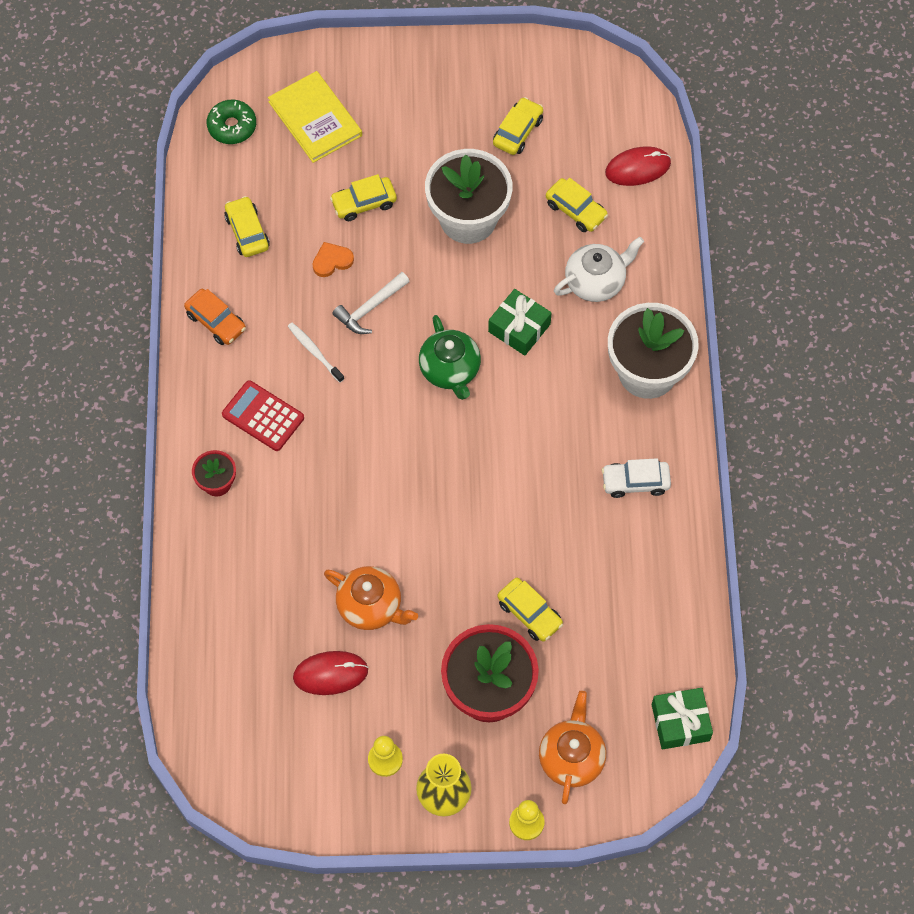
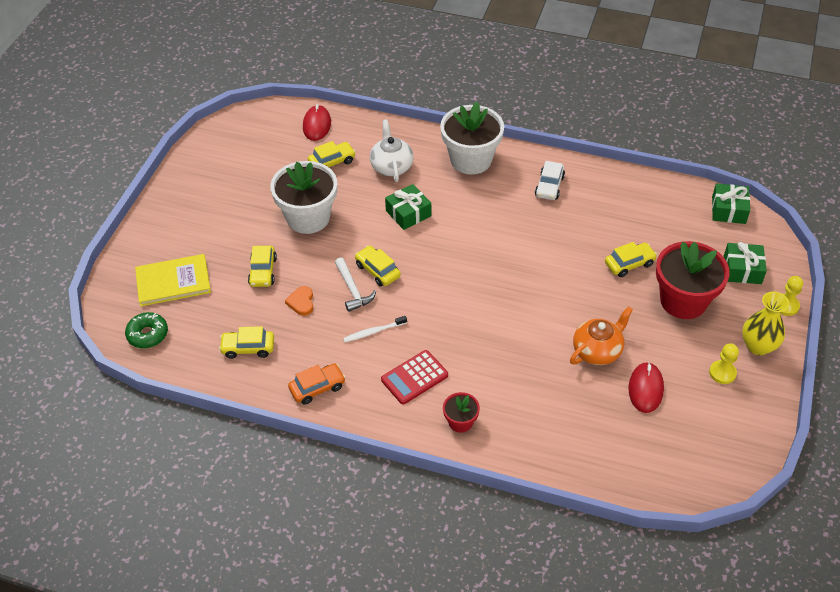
camera: 70 degrees left, 15 degrees down
green teapot [419,315,481,400] -> none
yellow car [493,97,543,155] -> yellow car moved to [355,245,401,287]
orange teapot [539,691,606,804] -> green gift [724,242,767,284]

